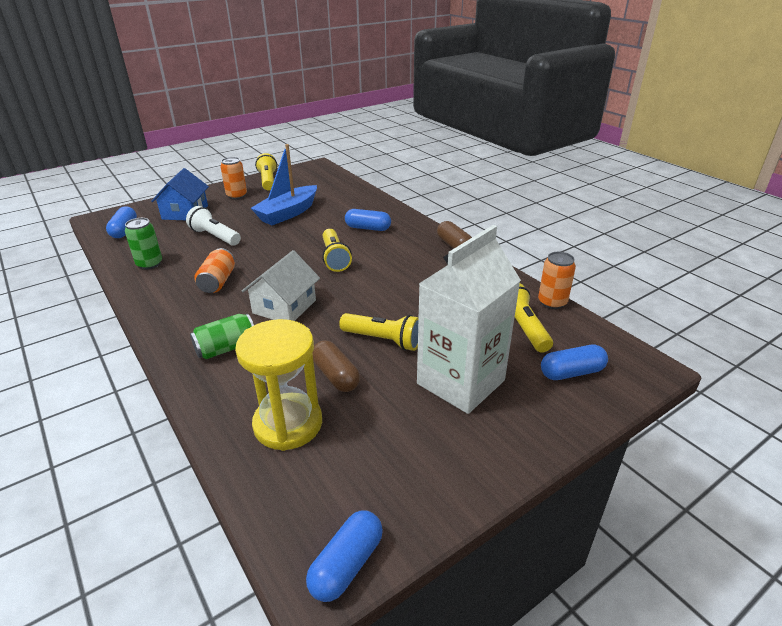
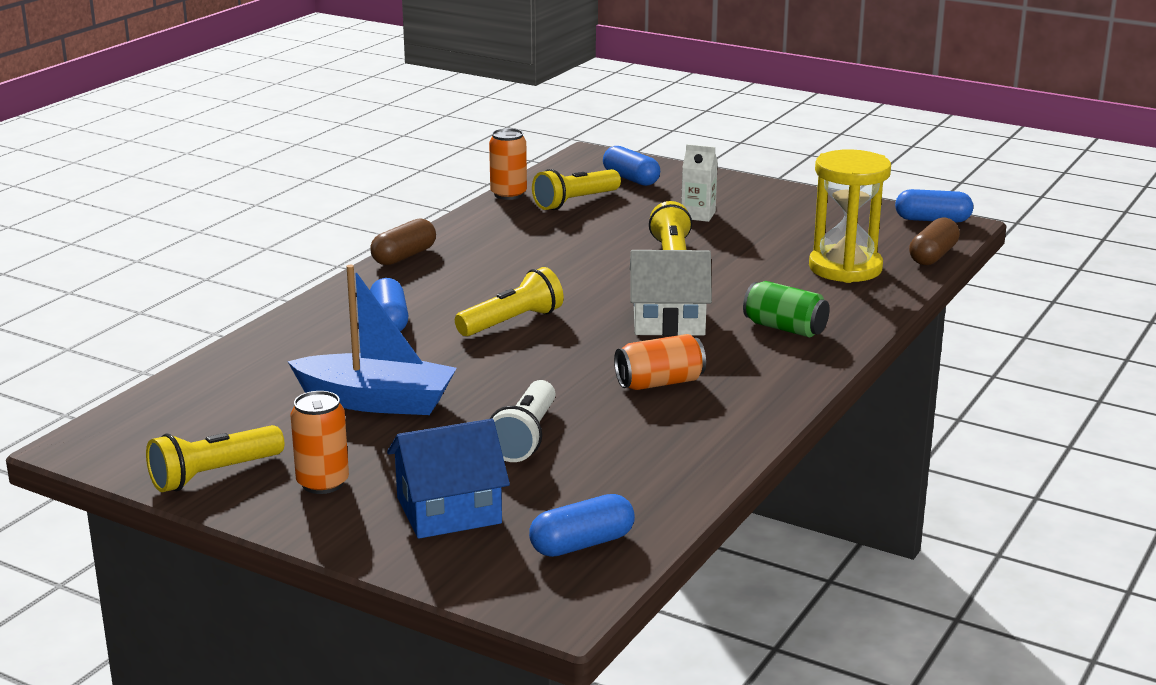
camera: 115 degrees left, 10 degrees down
green can [125,218,162,269] -> none
brown capsule [313,341,360,392] -> brown capsule moved to [909,217,960,265]
white carton [417,225,521,414] -> white carton [681,144,718,222], size x0.42

